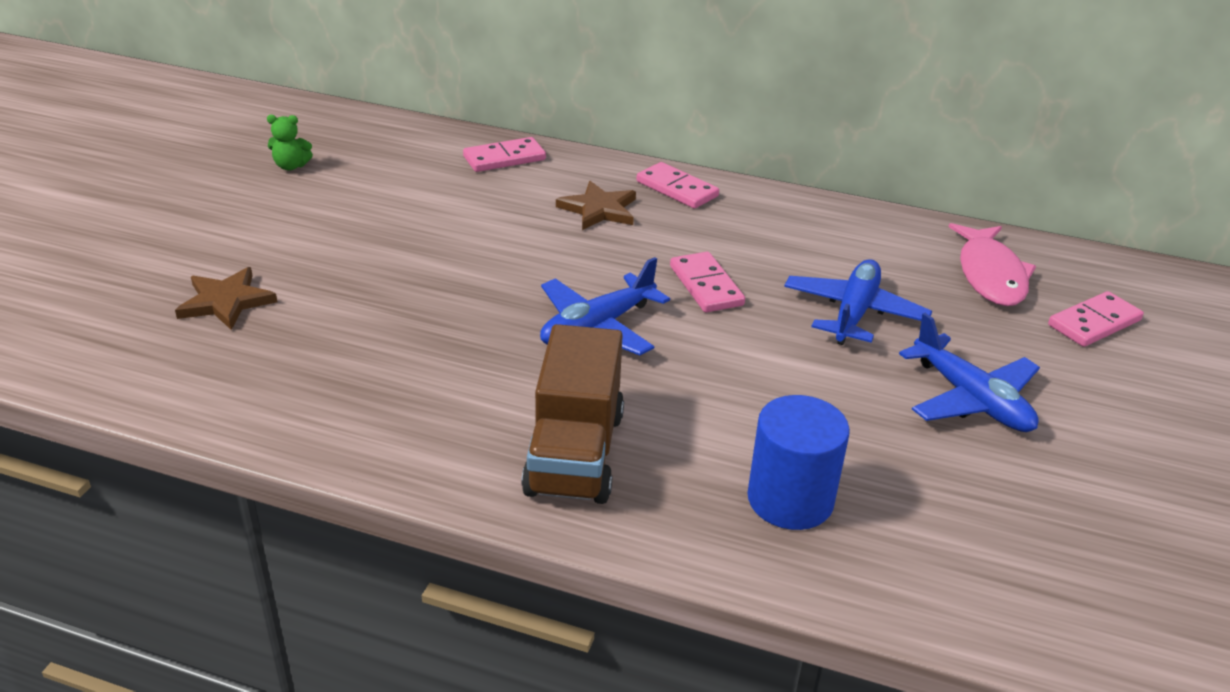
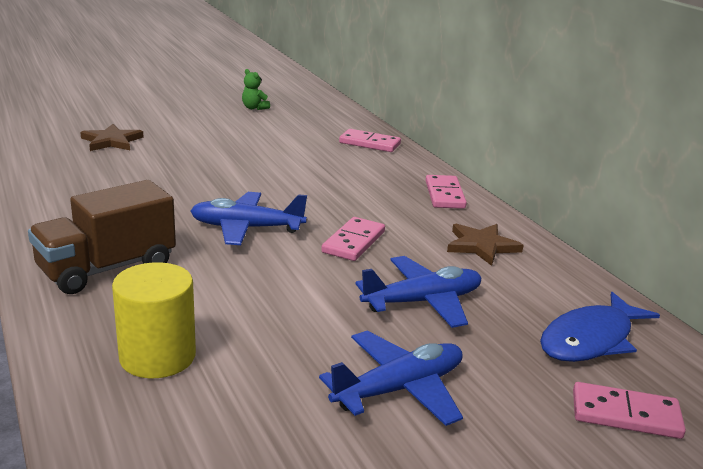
camera: 45 degrees right, 10 degrees down
brown star [556,181,636,230] -> brown star moved to [447,224,524,266]
blue cylinder [747,395,850,530] -> yellow cylinder [112,262,196,378]
blue plane [899,313,1040,432] -> blue plane turned 135 degrees counterclockwise [319,331,463,426]
pink fish [949,223,1036,306] -> blue fish [540,292,660,362]

